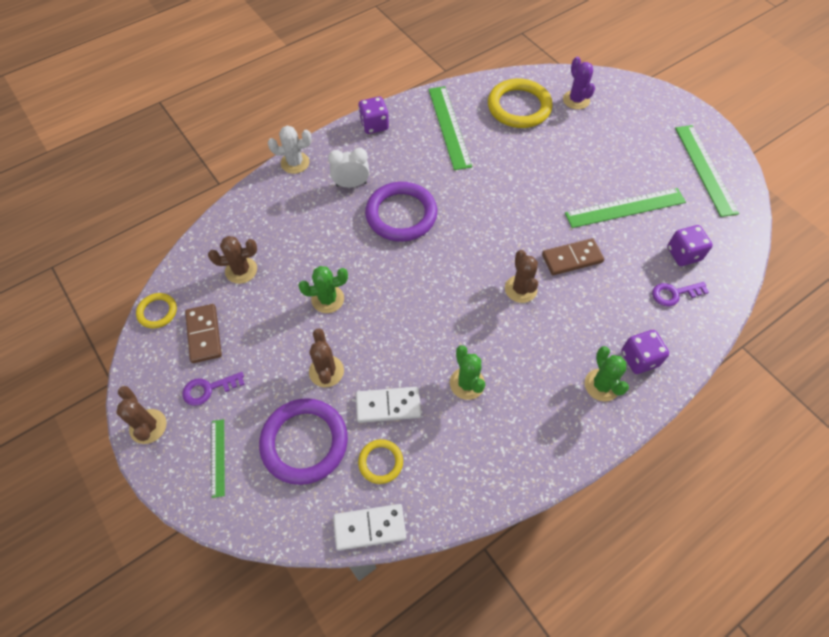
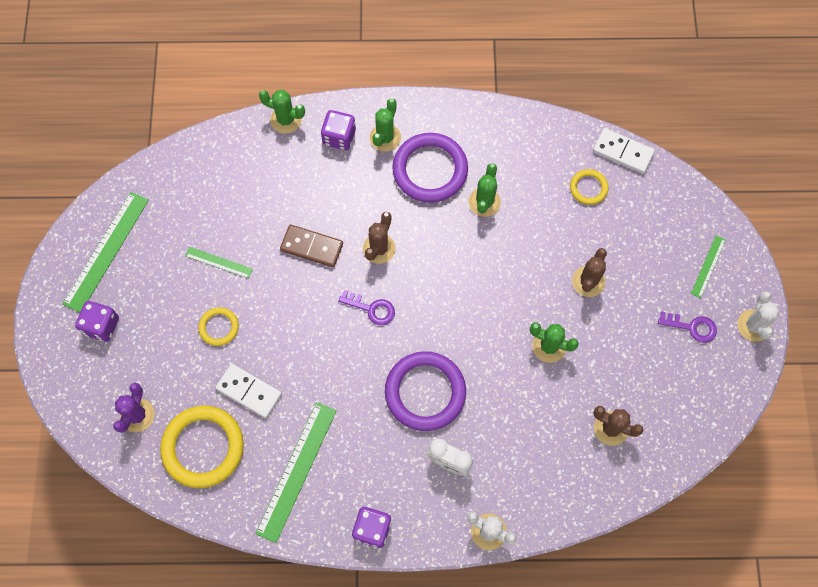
camera: 145 degrees left, 10 degrees up
brown cactus [116,386,167,444] -> white cactus [737,291,780,342]
yellow ring [136,293,177,328] -> yellow ring moved to [198,307,239,346]
brown domino [185,304,222,363] -> none
purple ring [259,398,348,485] -> purple ring moved to [392,133,468,203]
white domino [356,387,421,423] -> white domino moved to [216,364,282,418]
green ruler [565,188,686,228] -> green ruler [185,247,253,279], size x0.52
purple key [652,282,709,307] -> purple key moved to [339,290,395,325]
purple dice [667,225,713,266] -> purple dice moved to [75,301,119,342]
none -> green cactus [259,90,305,134]

